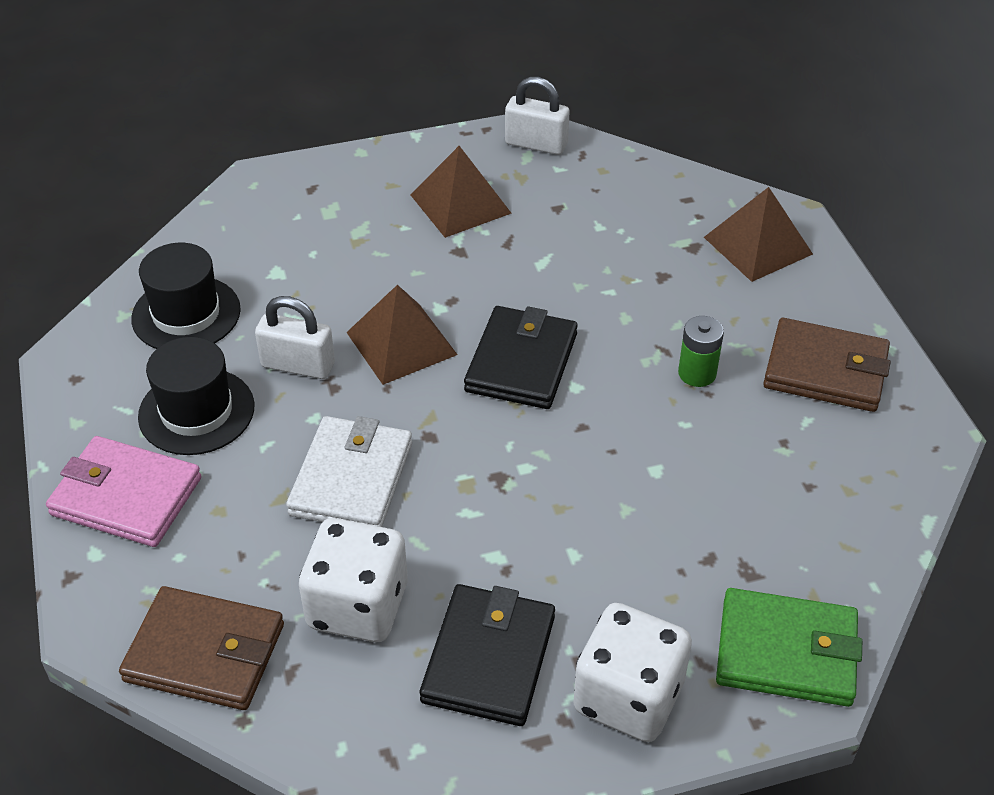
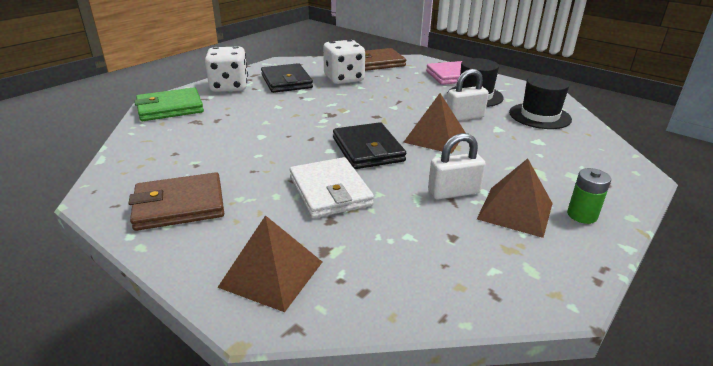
camera: 145 degrees right, 15 degrees down
white wallet [286,416,412,527] -> white wallet moved to [290,157,374,218]
white padlock [505,77,569,155] -> white padlock moved to [428,133,486,199]
green battery [678,316,724,387] -> green battery moved to [567,168,611,224]

